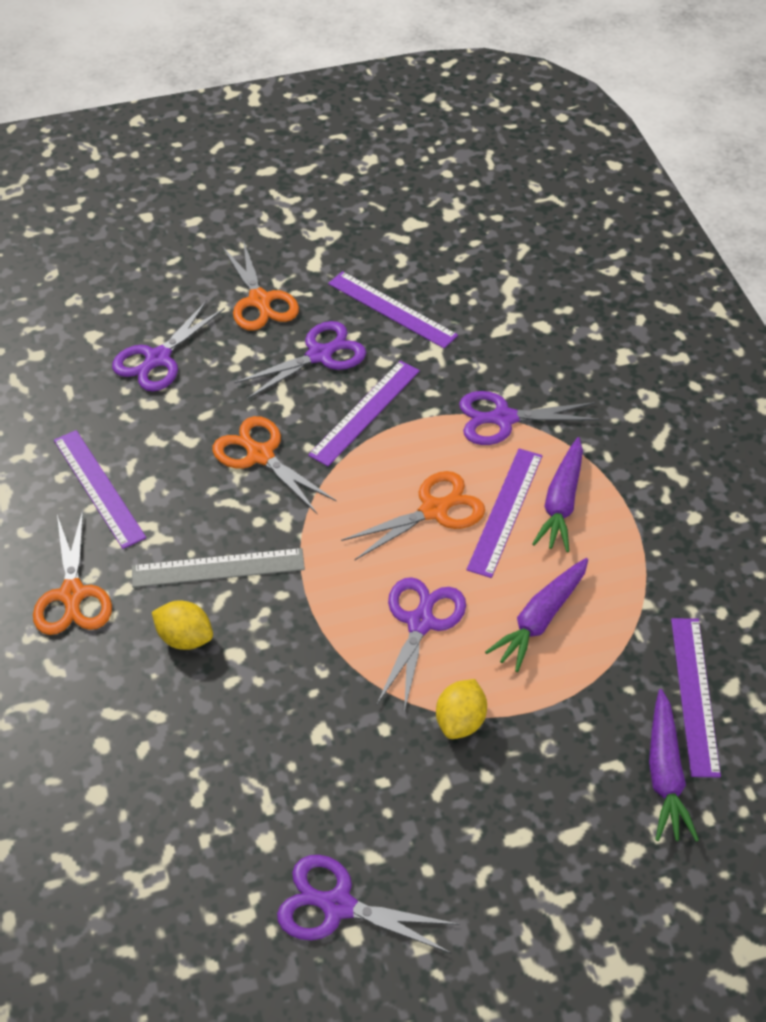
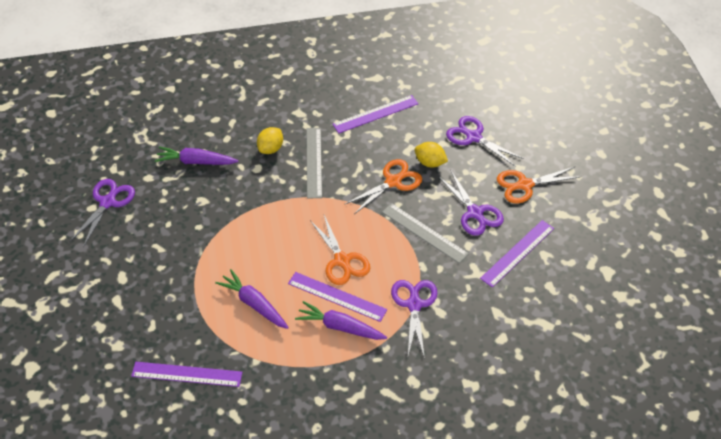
camera: 95 degrees right, 0 degrees up
orange scissors [33,510,112,635] -> none
purple ruler [308,360,420,466] -> grey ruler [382,203,469,263]
purple scissors [376,577,466,713] -> none
yellow lemon [436,679,487,739] -> yellow lemon moved to [415,142,448,167]
purple carrot [649,689,699,842] -> purple carrot moved to [155,147,239,165]

